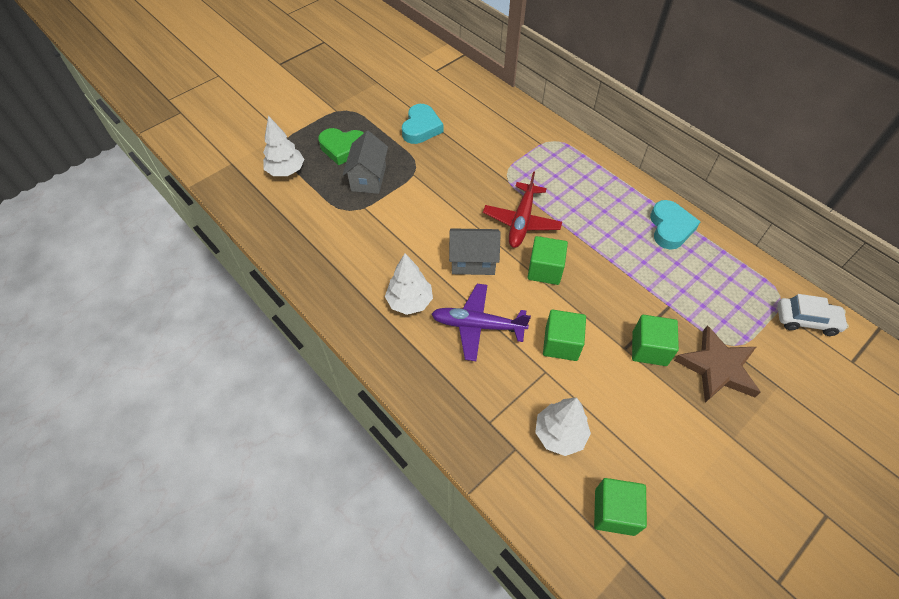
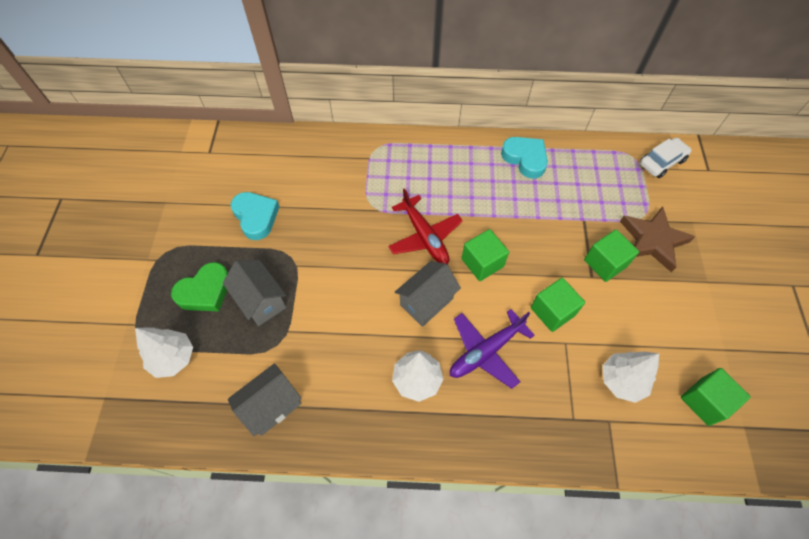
camera: 45 degrees left, 5 degrees up
none -> grey house [228,363,302,436]

